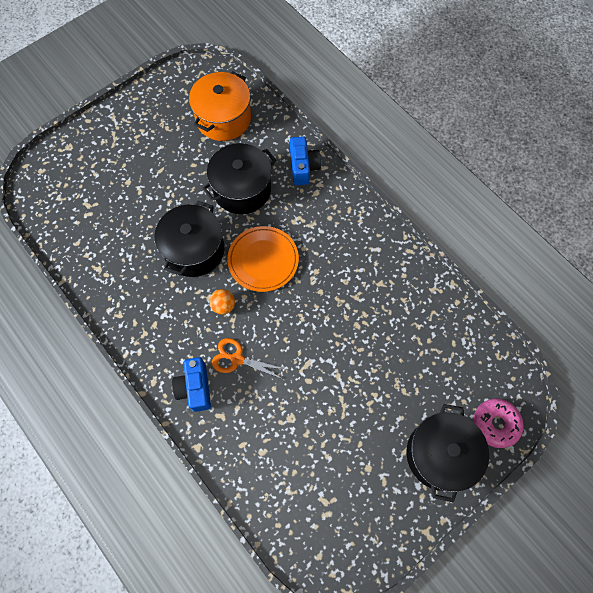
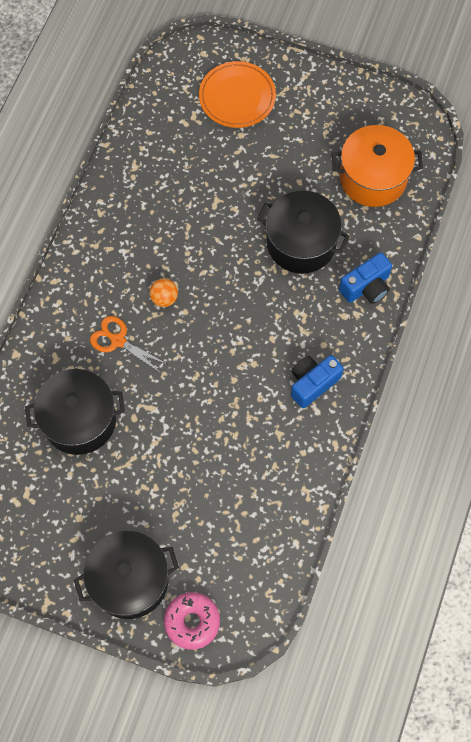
camera: 60 degrees right, 0 degrees up
black pot [154,201,224,277] -> black pot moved to [25,369,125,455]
blue camera [172,357,211,412] -> blue camera moved to [291,355,344,408]
orange scissors [212,338,285,379] -> orange scissors turned 45 degrees counterclockwise [90,316,167,372]
orange plate [227,226,299,292] -> orange plate moved to [199,61,276,128]

